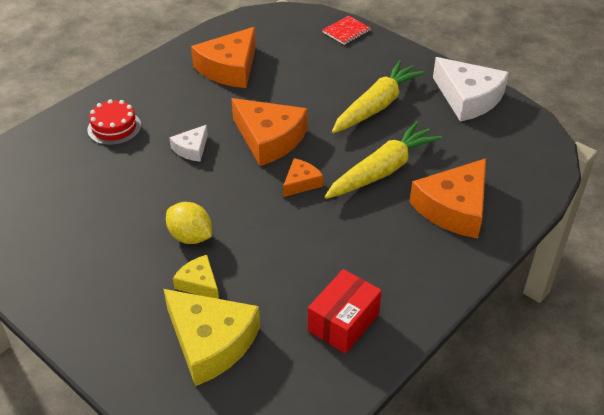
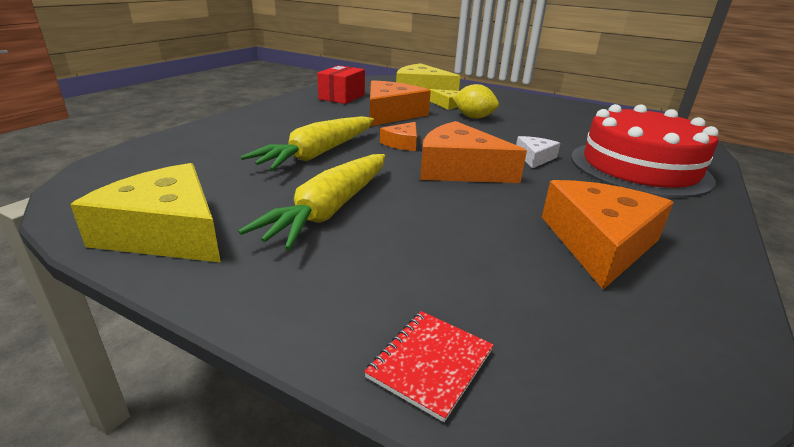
camera: 165 degrees right, 15 degrees down
red cake [87,99,141,145] -> red cake [571,104,719,198], size x2.09
orange cheese [409,158,486,239] -> orange cheese moved to [370,80,431,126]
white cheese [433,57,509,122] -> yellow cheese [70,163,221,263]

